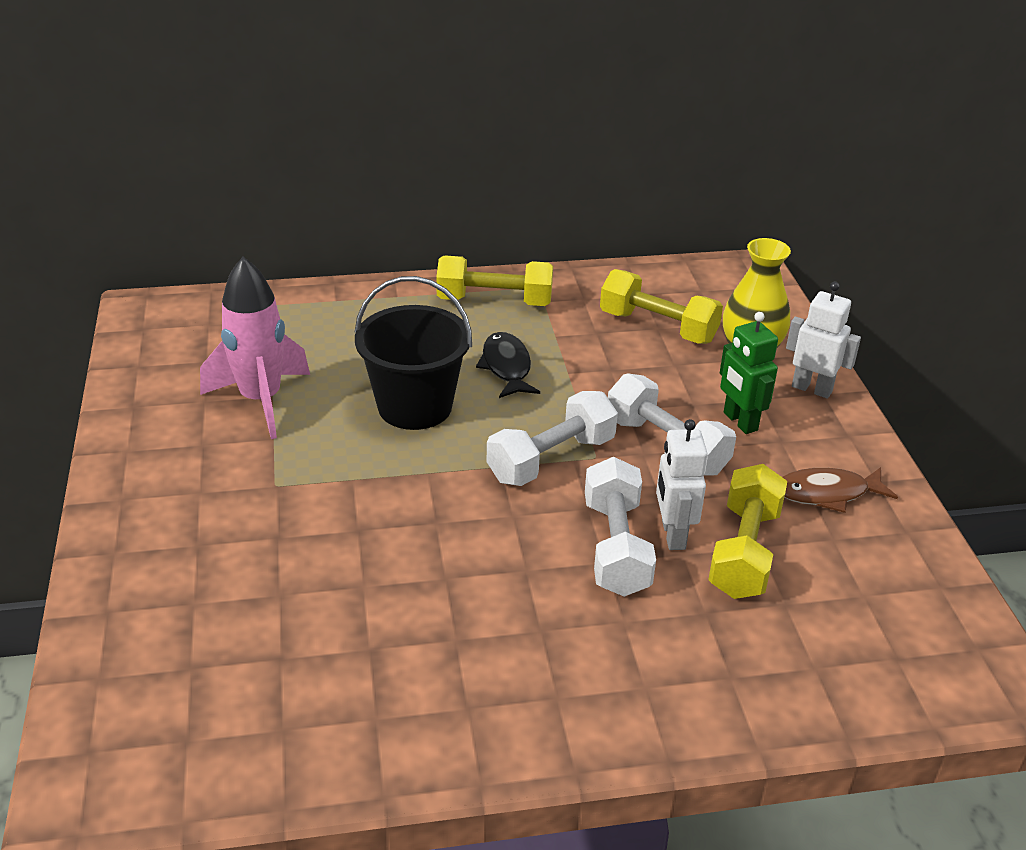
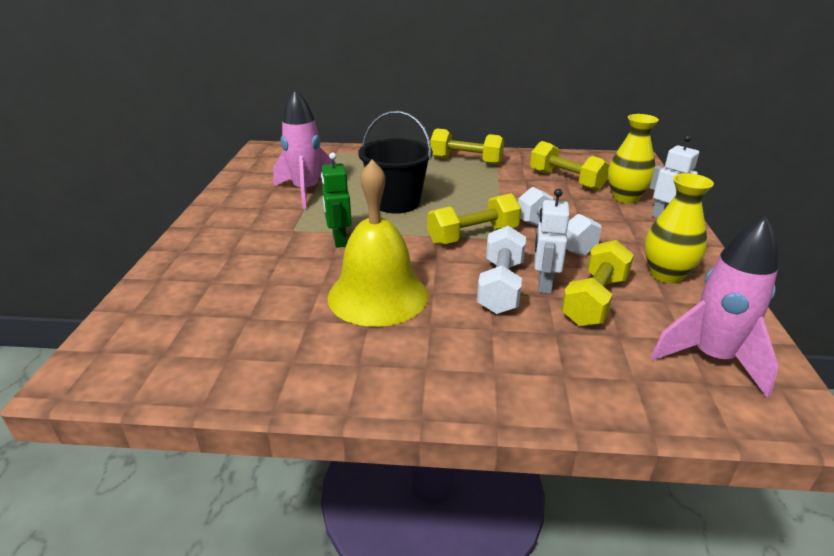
camera: 15 degrees right, 5 degrees down
black fish [476,332,540,398] -> none
white dumbbell [487,391,618,486] -> yellow dumbbell [427,193,521,245]
green robot [720,312,778,434] -> green robot moved to [321,152,352,248]
brown fish [783,467,898,513] -> yellow vase [645,173,714,284]
none -> yellow bell [328,160,428,327]
none -> pink rocket [651,216,779,398]

